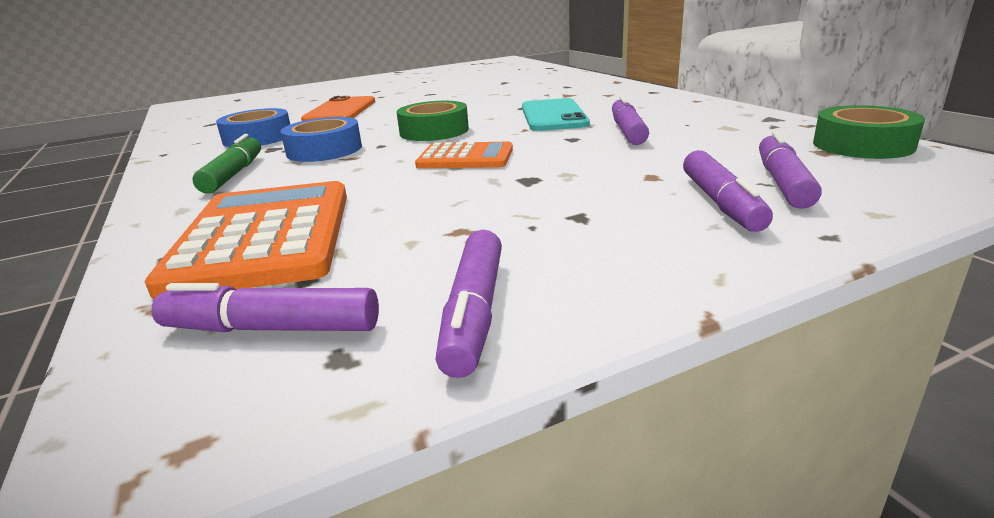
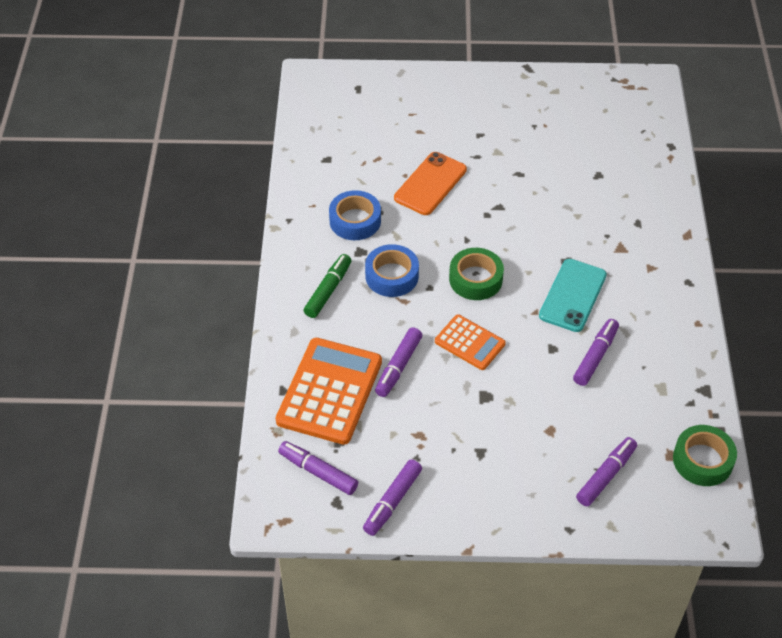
camera: 25 degrees right, 25 degrees up
purple marker [683,150,773,232] -> purple marker moved to [375,327,422,397]

